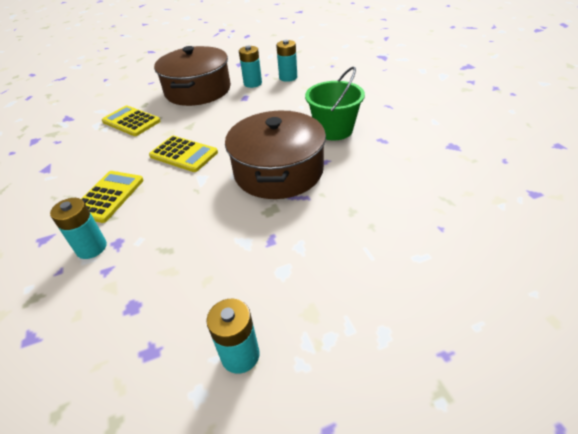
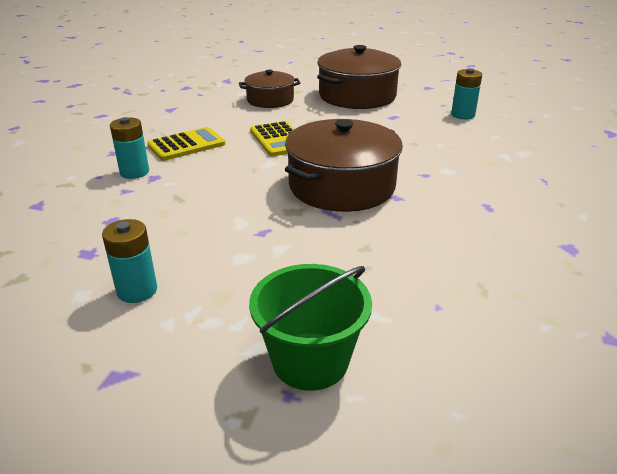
camera: 35 degrees right, 10 degrees down
yellow calculator [102,105,160,136] -> brown pot [239,70,300,108]
turquoise battery [239,46,262,88] -> none
green bucket [305,67,365,140] -> green bucket moved to [249,264,372,391]

